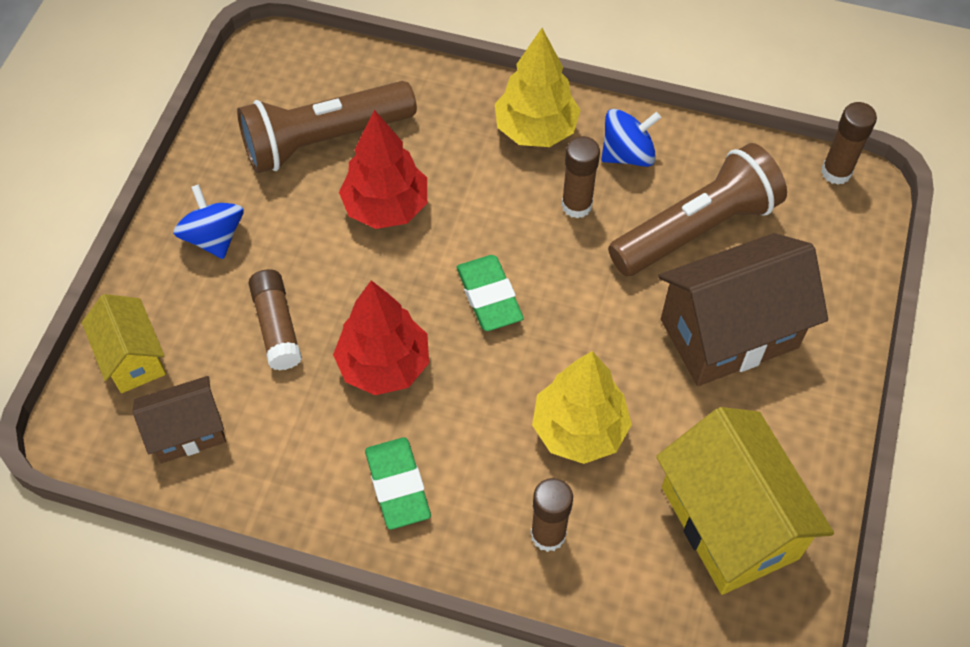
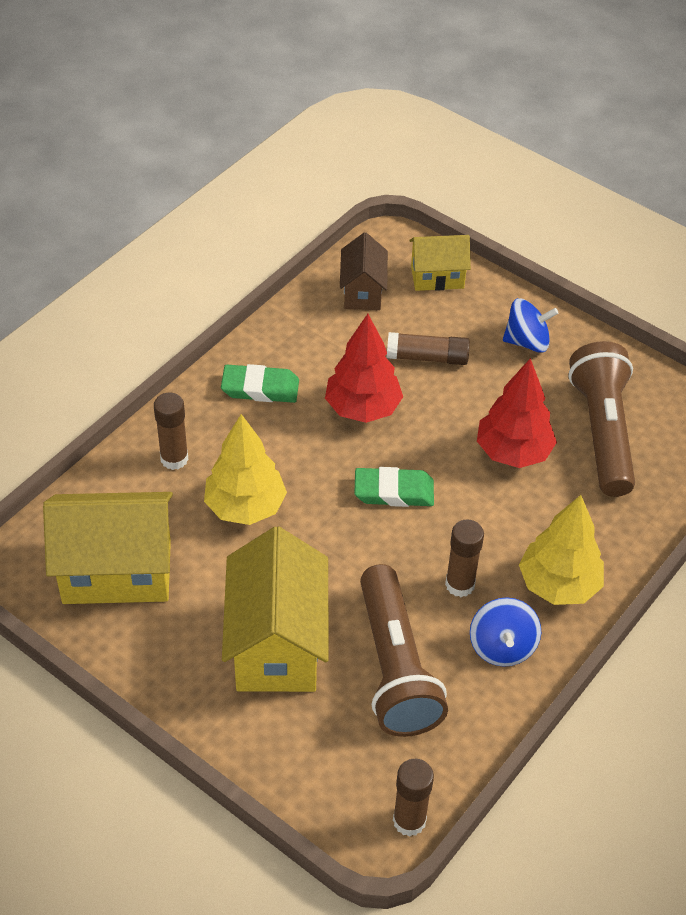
camera: 110 degrees right, 10 degrees down
brown house [658,233,828,386] -> yellow house [222,527,329,692]

